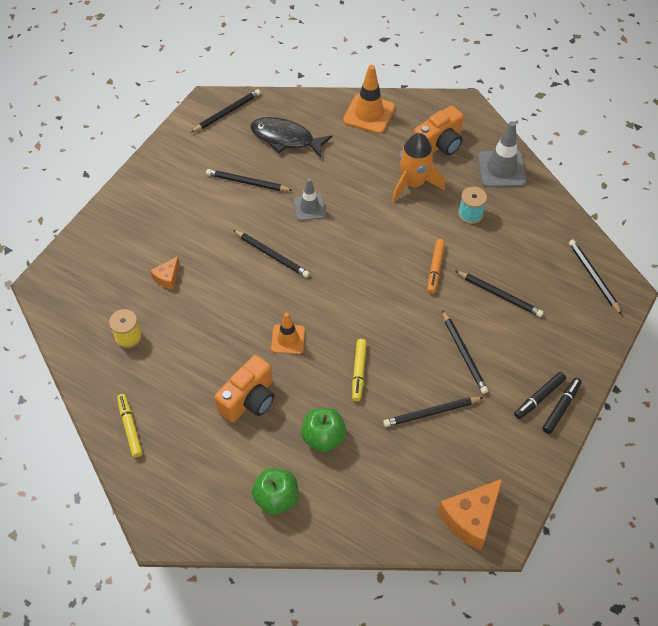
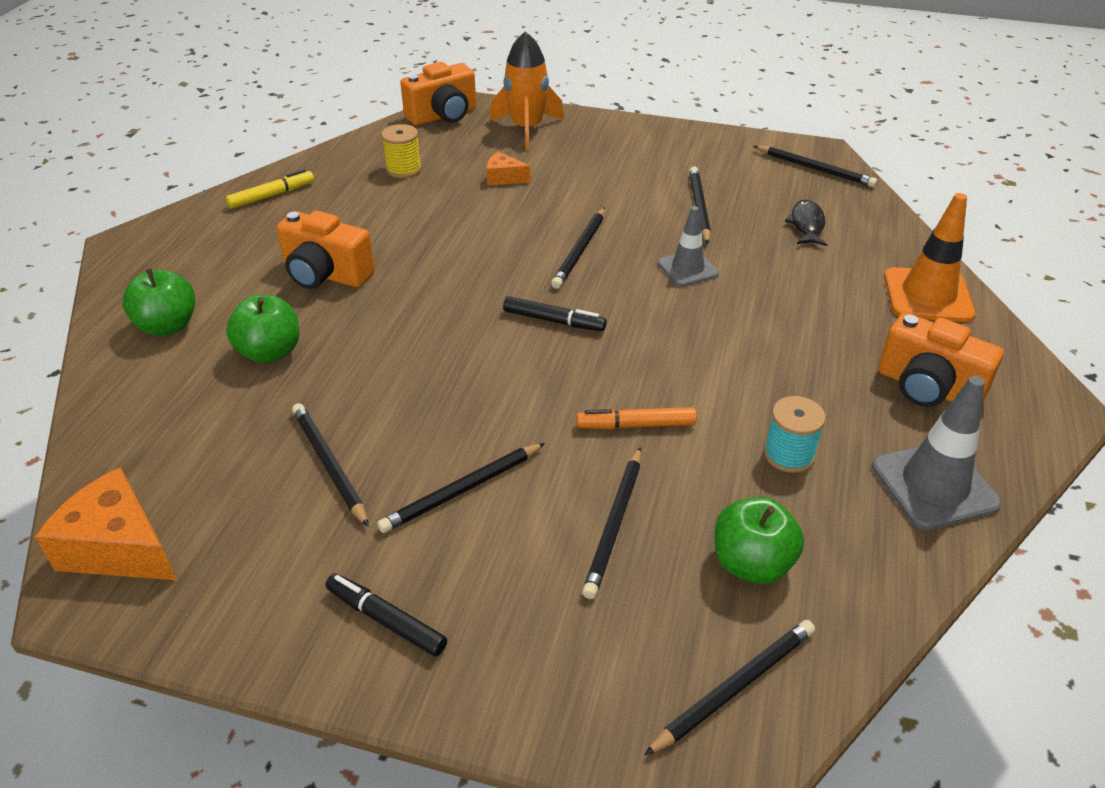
camera: 75 degrees right, 15 degrees down
black fish [250,117,332,158] -> black fish [785,200,827,246], size x0.59
orange traffic cone [271,312,305,354] -> none
yellow marker [352,339,367,401] -> none
orange rocket [392,133,445,202] -> orange rocket moved to [490,31,564,150]
black marker [542,378,582,434] -> black marker moved to [503,296,607,331]
none -> orange camera [400,62,476,125]
none -> green apple [714,497,804,584]

